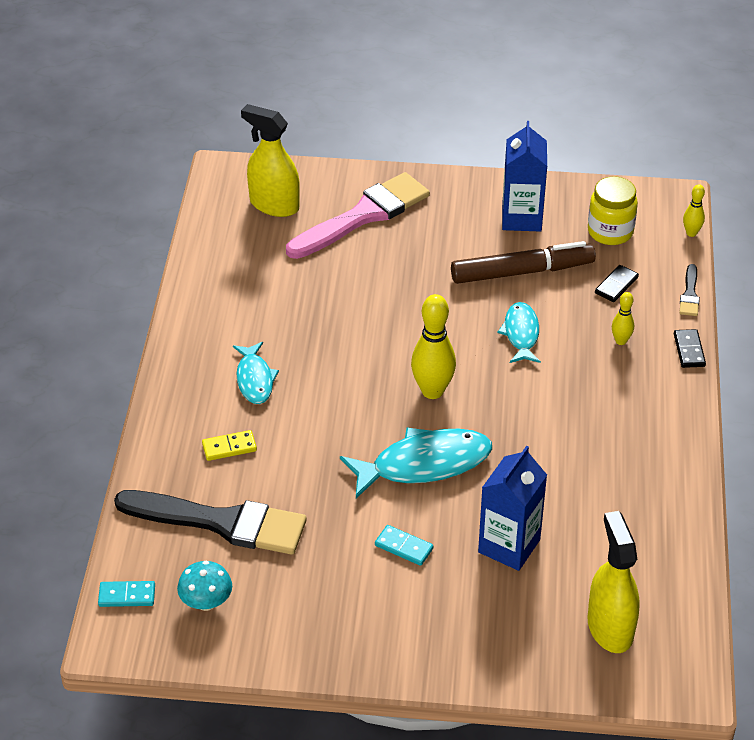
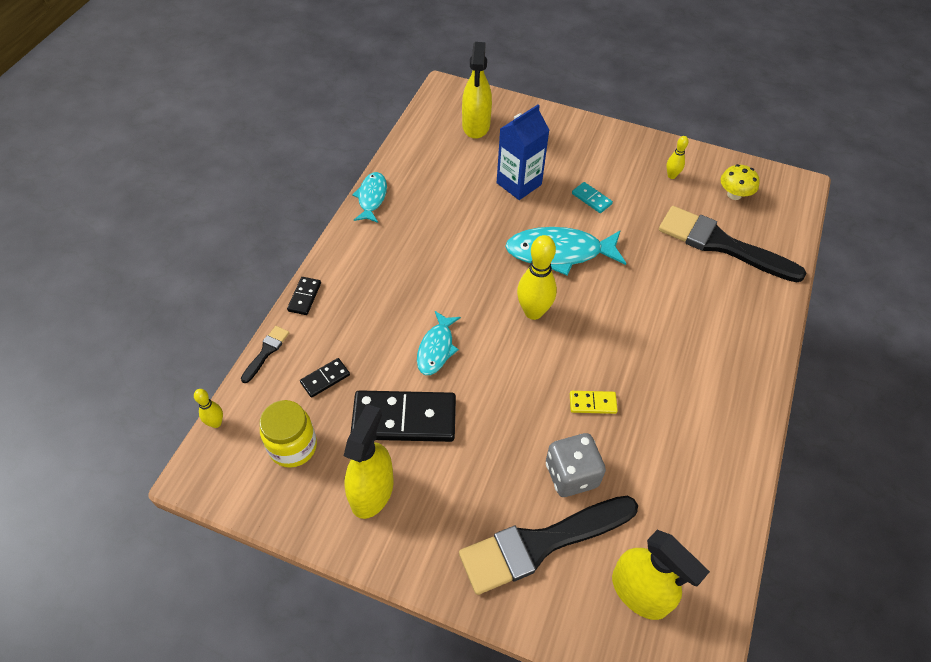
camera: 165 degrees left, 10 degrees up
turquoise domino [98,581,155,607] -> none
turquoise mushroom [177,561,232,611] -> yellow mushroom [721,164,760,200]
yellow domino [202,430,257,461] -> yellow domino moved to [570,391,618,414]
turquoise fish [233,342,279,404] -> turquoise fish moved to [352,172,387,223]
pink brush [286,172,430,259] -> black brush [459,496,638,595]
brown marker [451,241,596,284] -> black domino [351,390,456,442]
blue carton [502,121,547,232] -> yellow spray bottle [344,404,394,519]
yellow bowling pin [612,292,634,345] -> yellow bowling pin moved to [666,136,689,179]
none -> grey dice [546,433,606,497]

